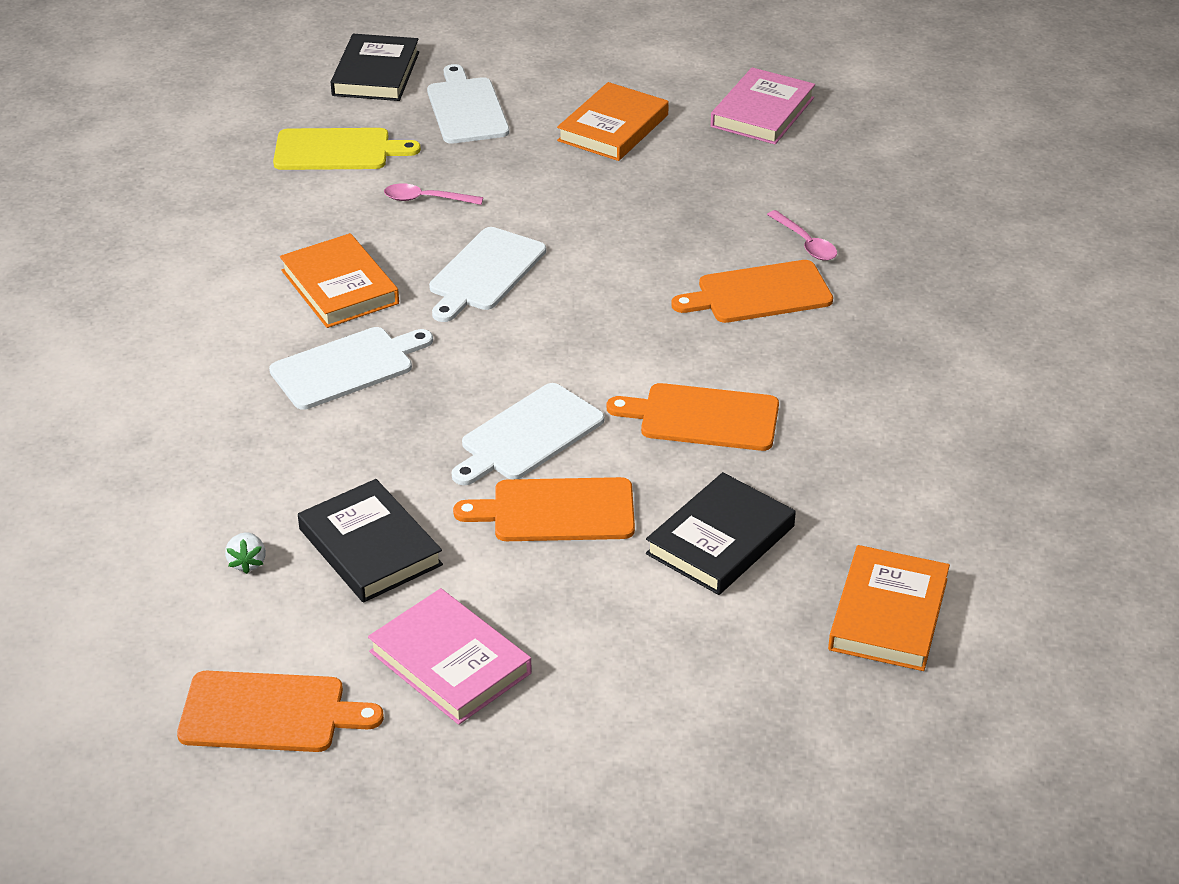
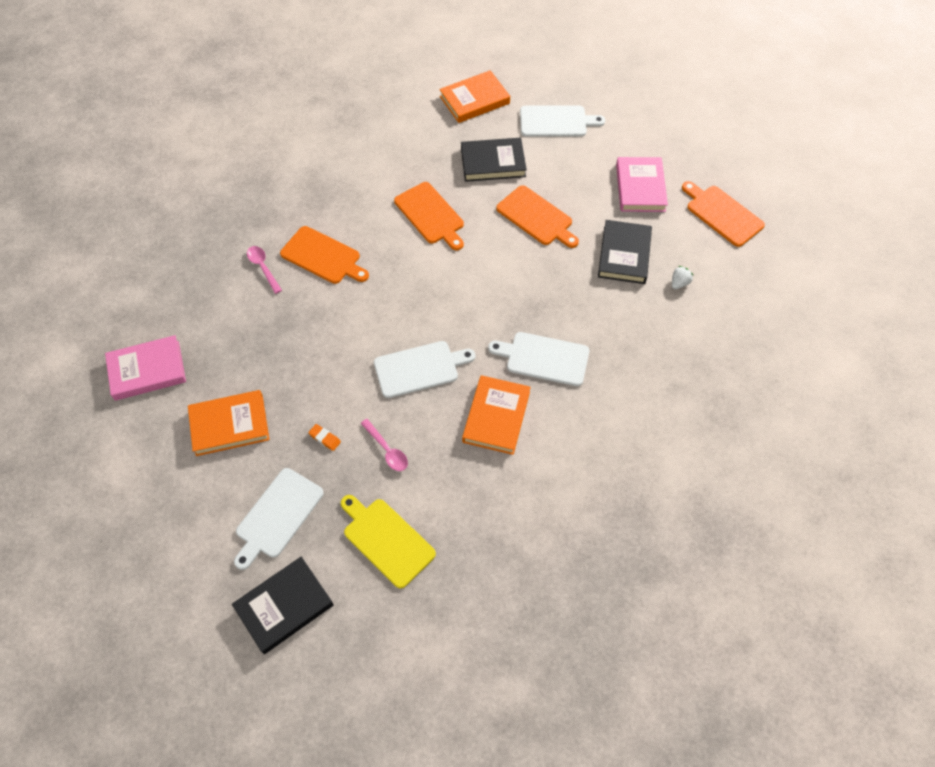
camera: 135 degrees left, 20 degrees up
white cutting board [452,383,604,485] -> white cutting board moved to [520,105,605,137]
pink spoon [767,210,837,261] -> pink spoon turned 45 degrees counterclockwise [247,246,282,294]
none -> orange eraser [308,424,341,451]

